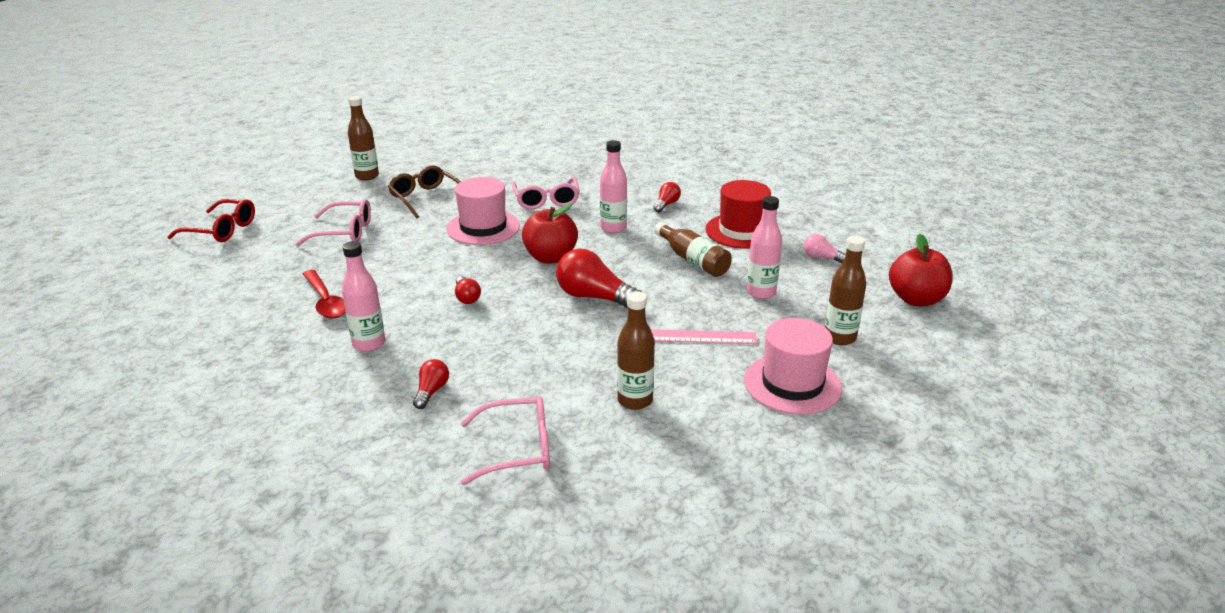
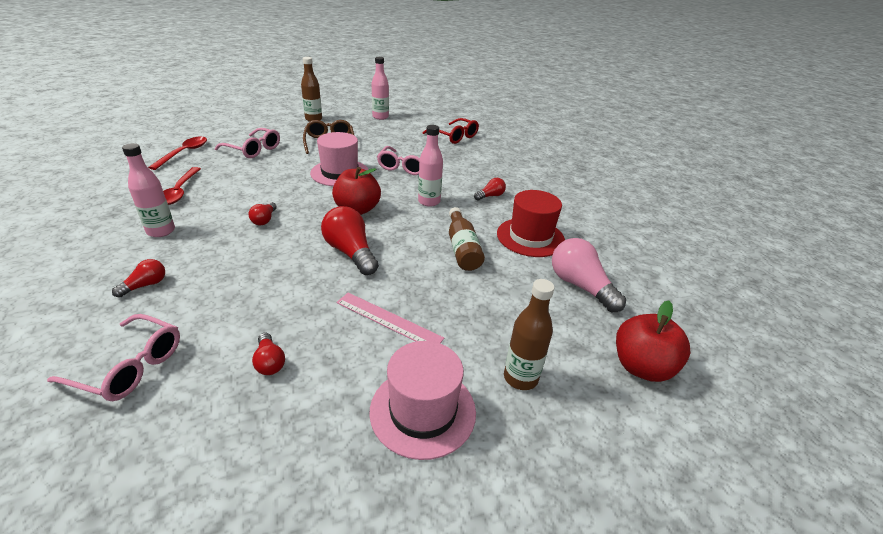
camera: 25 degrees right, 5 degrees up
red glasses [167,199,255,242] -> red glasses moved to [423,118,479,144]
brown bottle [617,291,655,410] -> red light bulb [252,333,285,375]
pink bottle [746,196,782,299] -> pink bottle moved to [371,57,389,120]
pink light bulb [804,234,846,263] -> pink light bulb [552,238,626,312], size x1.90
none -> red spoon [148,136,207,170]

